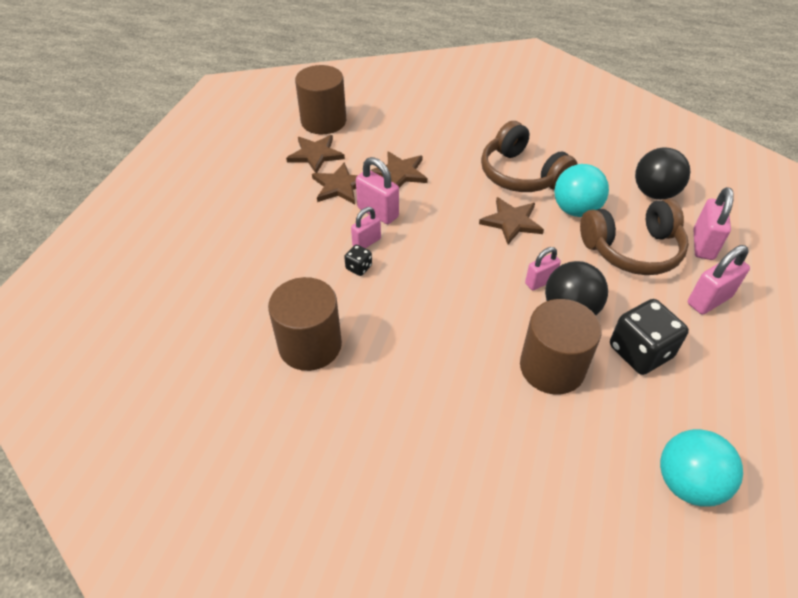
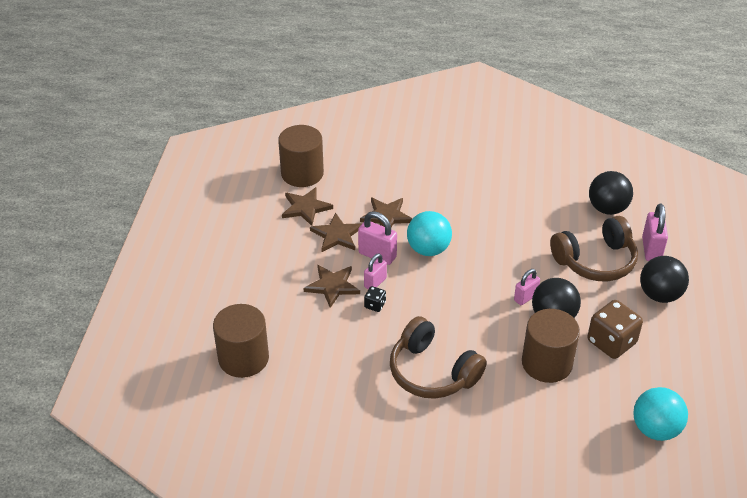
camera: 10 degrees left, 5 degrees down
brown cylinder [268,277,342,371] -> brown cylinder moved to [213,304,269,378]
brown star [479,197,544,244] -> brown star moved to [303,265,360,308]
brown headphones [481,121,577,192] -> brown headphones moved to [390,316,487,399]
turquoise ball [554,164,609,217] -> turquoise ball moved to [407,211,452,256]
black dice [610,299,689,375] -> brown dice [587,300,643,359]
pink padlock [688,245,750,315] -> black ball [640,256,689,303]

